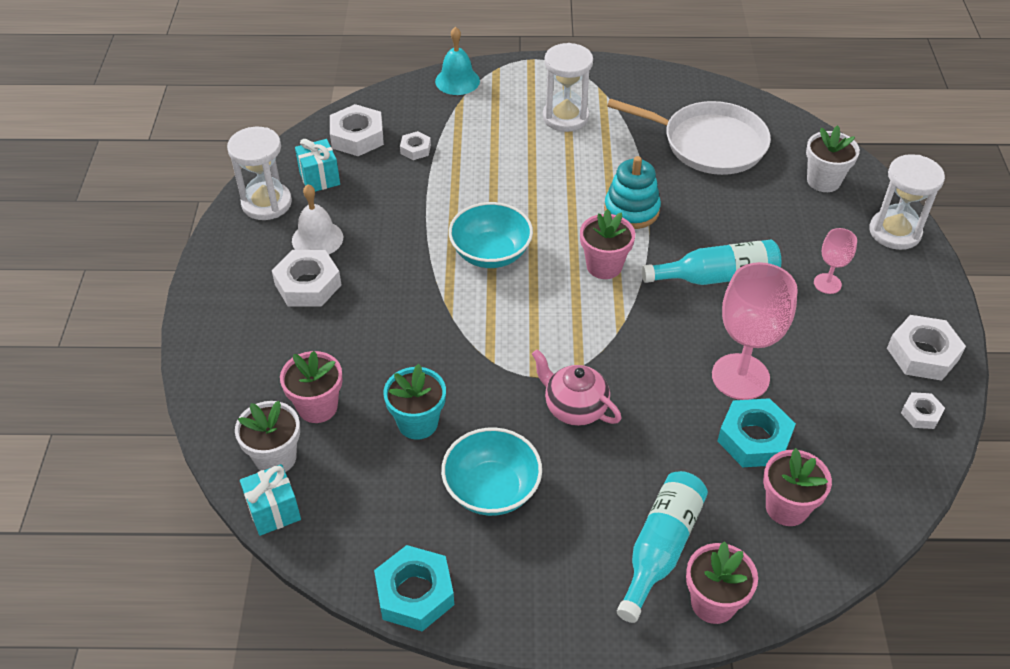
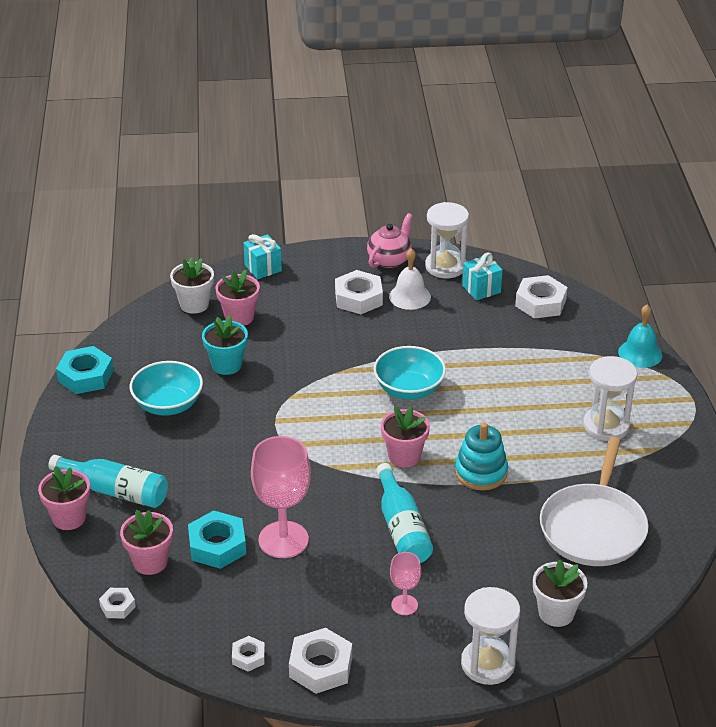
camera: 85 degrees right, 10 degrees down
turquoise gift [240,464,301,536] -> turquoise gift moved to [243,234,282,279]
white nut [400,131,431,160] -> white nut moved to [99,588,136,618]
pink teapot [532,349,621,426] -> pink teapot moved to [367,213,412,268]

